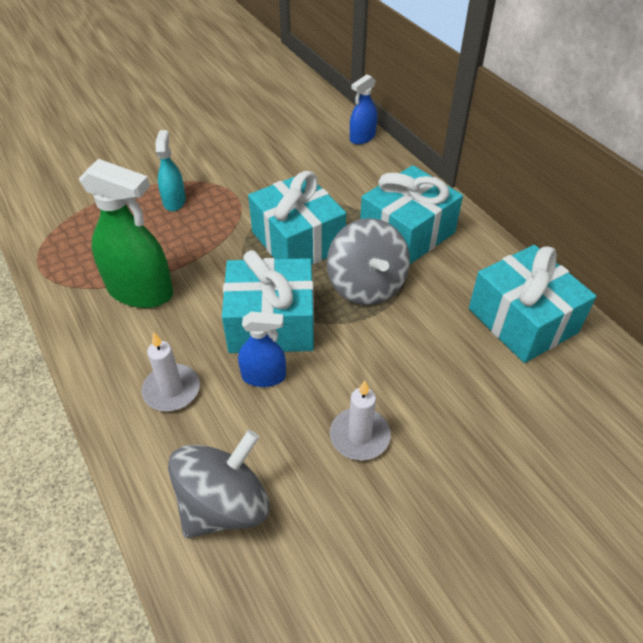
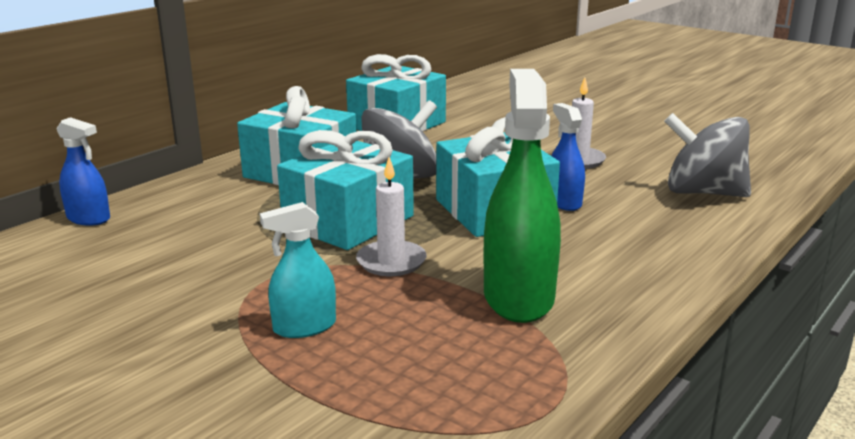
camera: 110 degrees left, 25 degrees down
white candle [142,332,200,411] -> white candle moved to [356,157,427,276]

